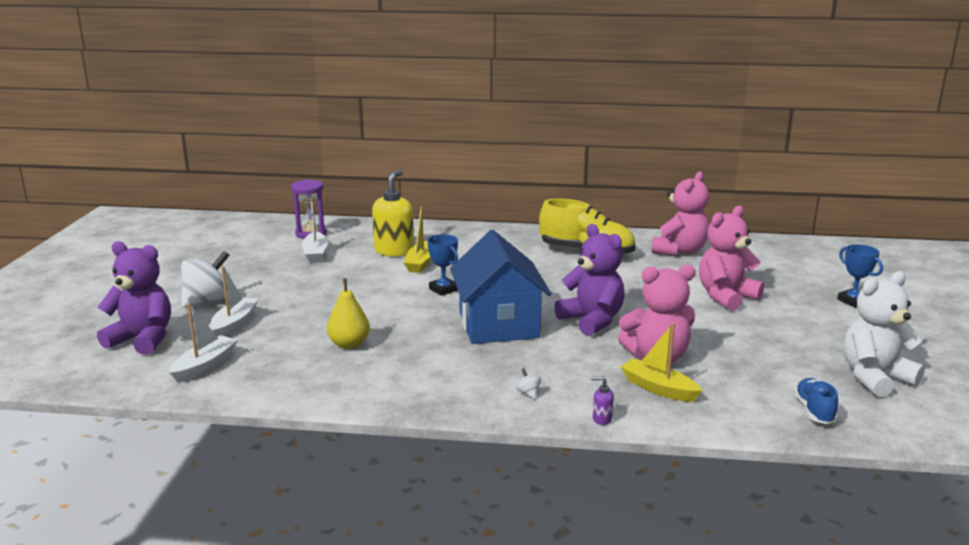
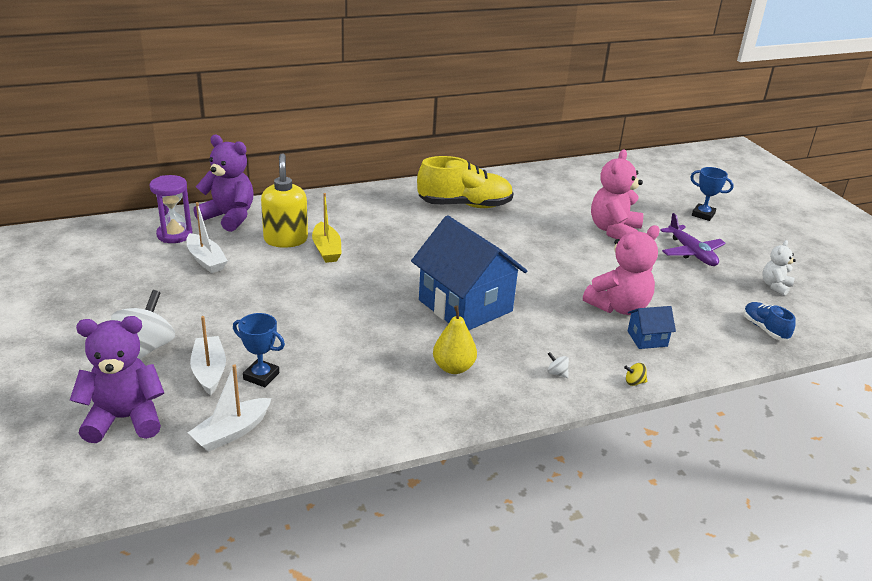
camera: 30 degrees left, 10 degrees up
white boat [169,304,237,383] -> white boat turned 135 degrees counterclockwise [188,364,271,452]
yellow pear [327,278,370,349] -> yellow pear moved to [433,305,477,374]
blue trophy [427,234,458,296] -> blue trophy moved to [233,313,285,387]
purple teddy bear [554,224,624,336] -> purple teddy bear moved to [193,135,254,232]
purple soap dispenser [591,376,614,425] -> yellow spinning top [624,363,647,386]
yellow boat [621,323,702,402] -> blue house [628,306,676,349]
pink teddy bear [651,171,709,256] -> none
white teddy bear [844,271,925,397] -> white teddy bear [762,240,796,296], size x0.54
none -> purple plane [660,213,726,266]

